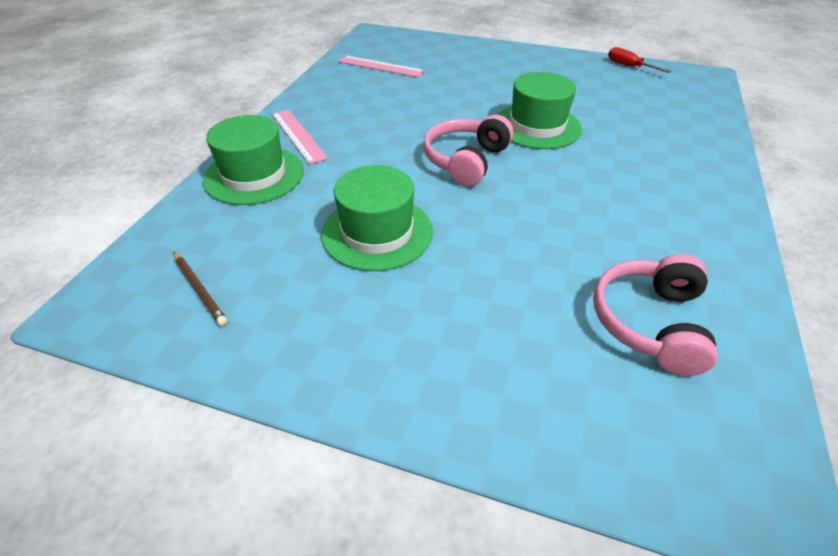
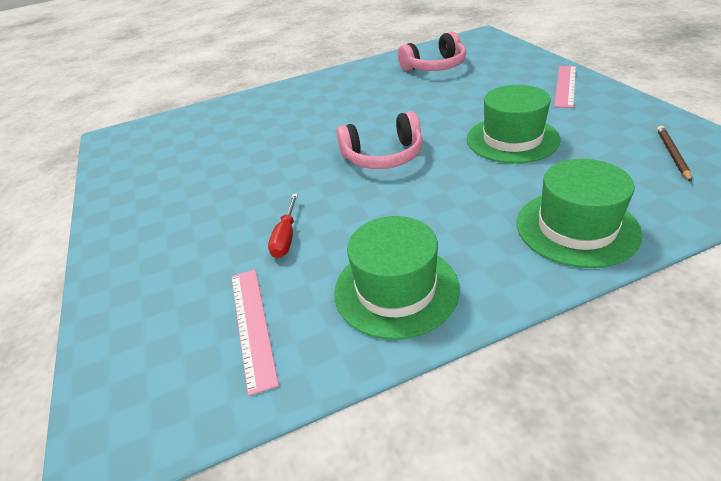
camera: 125 degrees left, 5 degrees down
pink ruler [272,109,328,164] -> pink ruler moved to [554,66,576,108]
green hat [497,72,582,149] -> green hat moved to [334,216,460,340]
red screwdriver [608,47,671,73] -> red screwdriver moved to [268,194,298,258]

